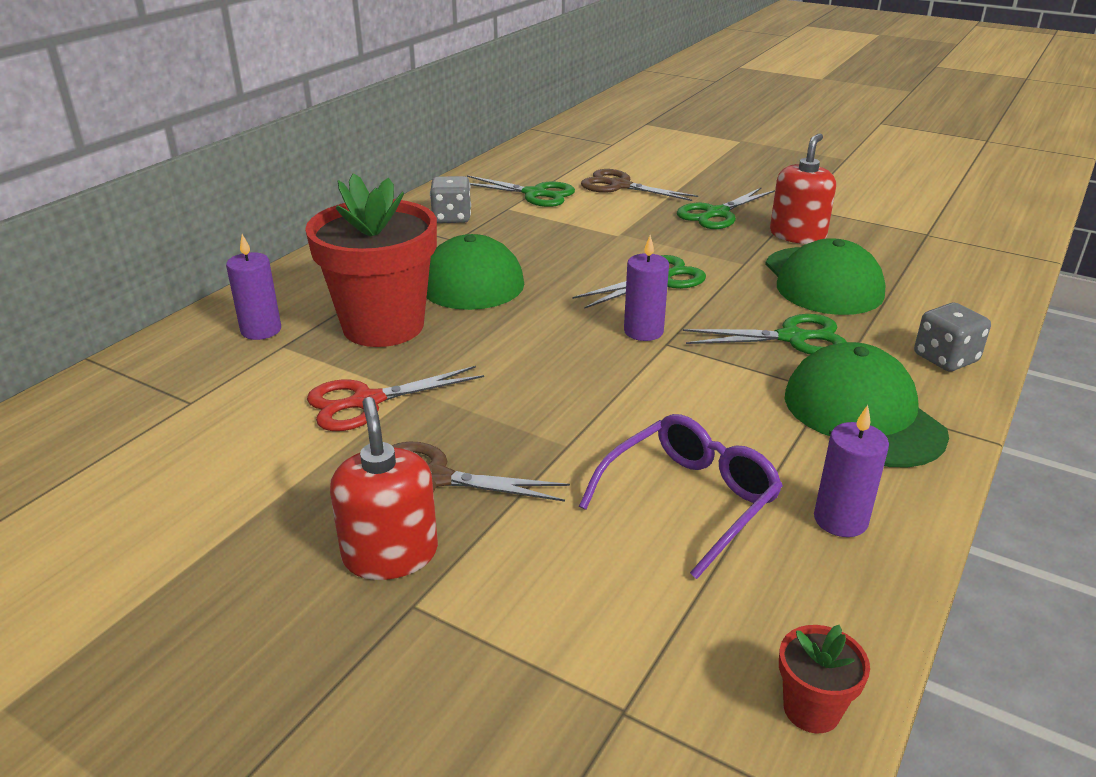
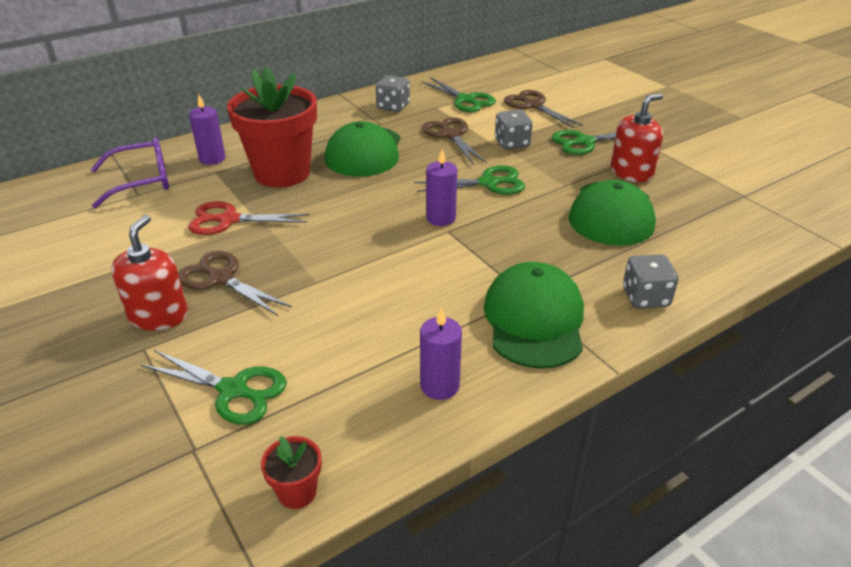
camera: 25 degrees right, 5 degrees up
purple glasses [579,414,783,579] -> purple glasses moved to [90,138,169,208]
green scissors [683,314,847,355] -> green scissors moved to [141,350,287,425]
none -> brown scissors [422,117,487,165]
none -> grey dice [495,109,533,150]

